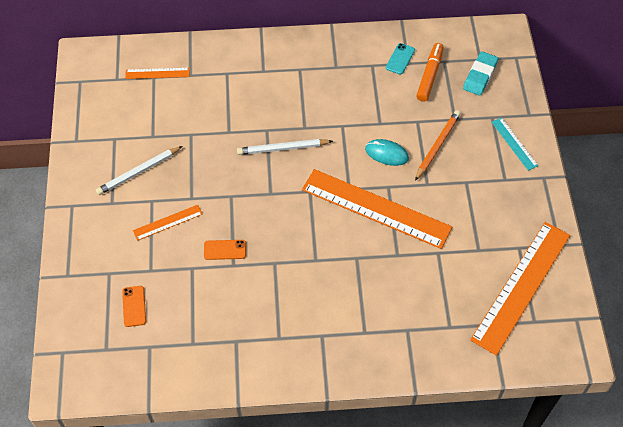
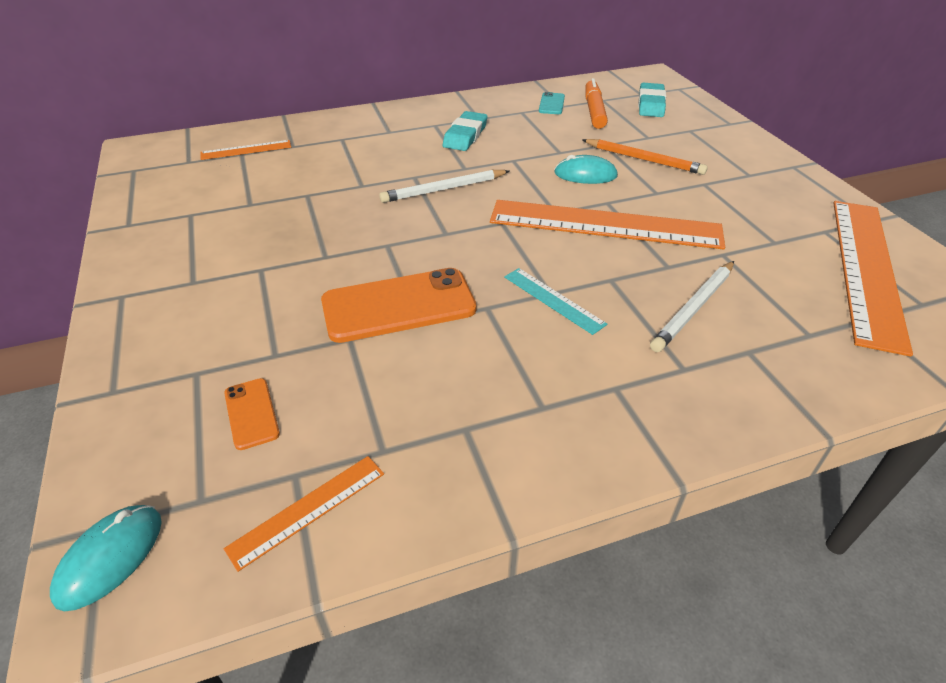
camera: 15 degrees left, 15 degrees down
white pencil [96,146,182,195] -> white pencil moved to [650,261,734,352]
orange ruler [133,205,203,241] -> orange ruler moved to [224,456,384,572]
orange phone [204,240,246,260] -> orange phone [321,268,477,343], size x2.07
orange pencil [415,110,461,181] -> orange pencil turned 105 degrees clockwise [582,139,708,175]
turquoise ruler [492,117,538,171] -> turquoise ruler moved to [504,268,607,335]
none -> turquoise mouse [50,505,162,611]
none -> turquoise eraser [443,111,487,151]

